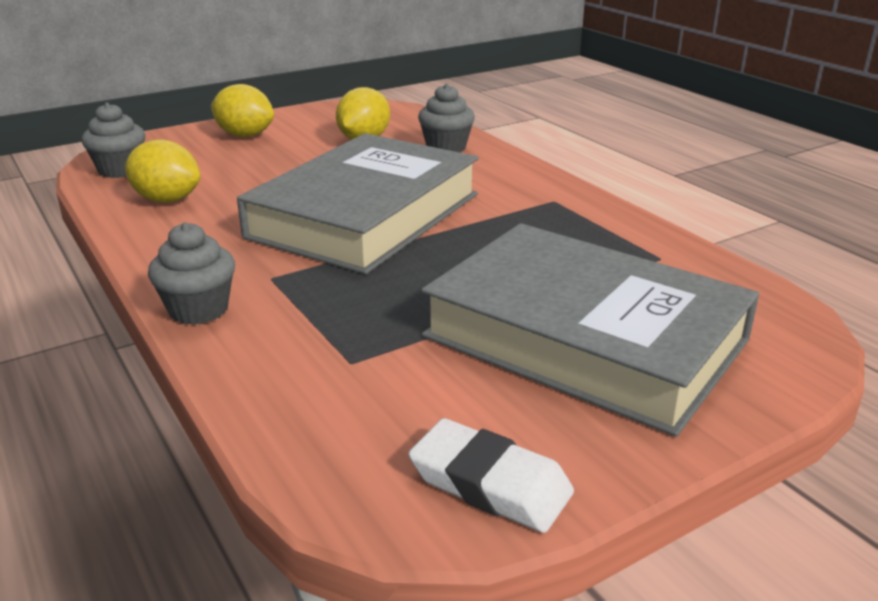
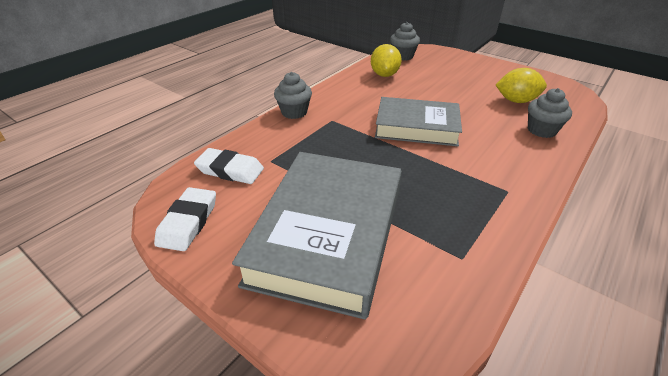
camera: 70 degrees right, 10 degrees up
yellow lemon [211,84,274,137] -> none
grey book [237,133,479,274] -> grey book [375,97,462,146], size x0.66
none -> white eraser [194,148,264,184]

